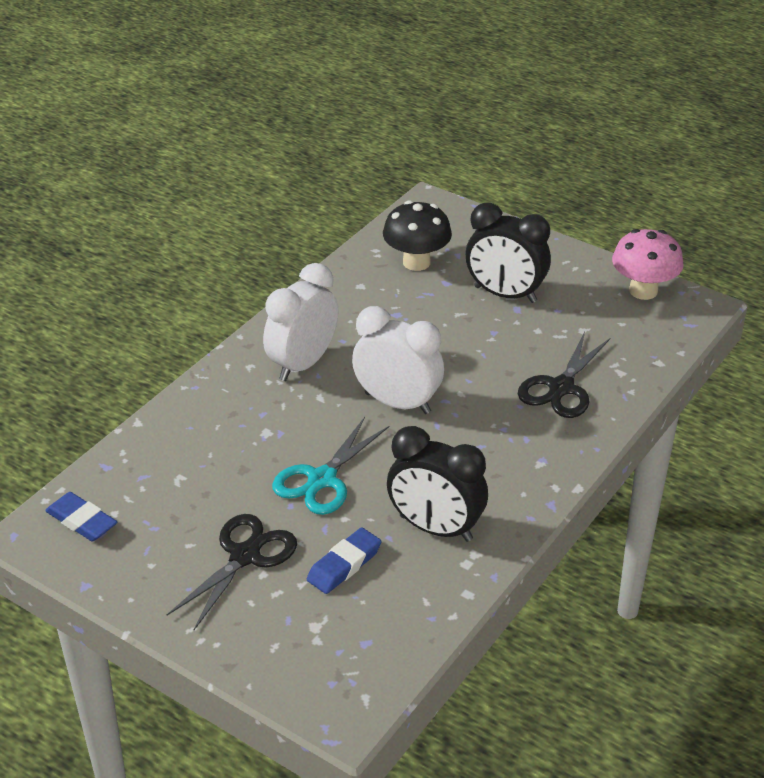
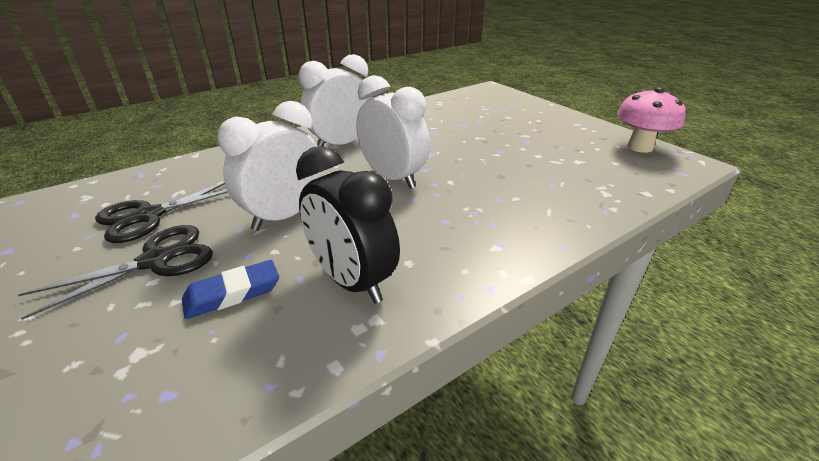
camera: 20 degrees right, 5 degrees down
blue eraser [45,492,117,541] -> none
turquoise scissors [272,417,389,515] -> white clock [217,101,323,231]
black mushroom [383,201,452,271] -> none
black clock [466,203,551,303] -> none
black scissors [518,332,610,418] -> black scissors moved to [95,182,228,243]

